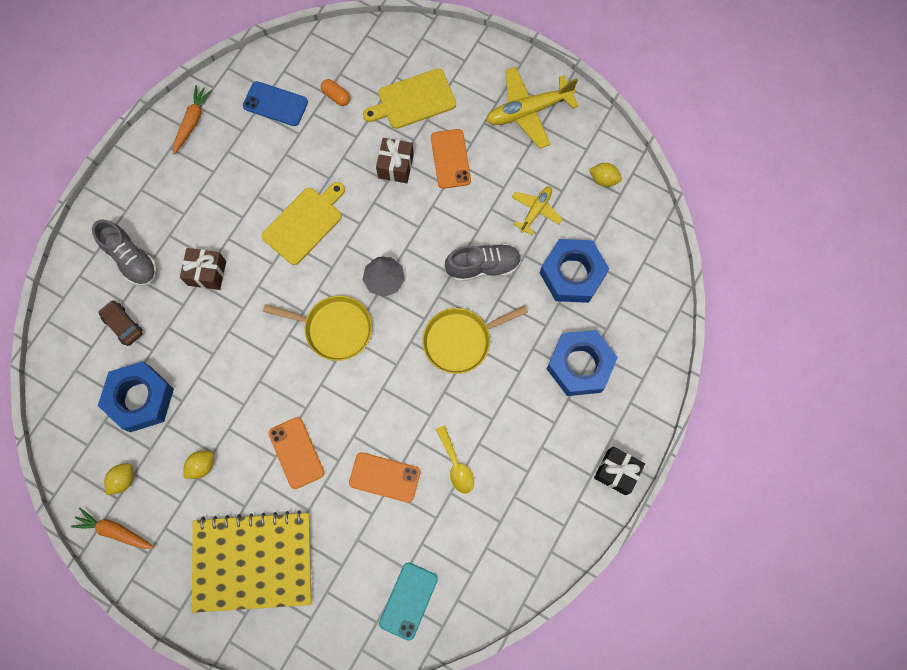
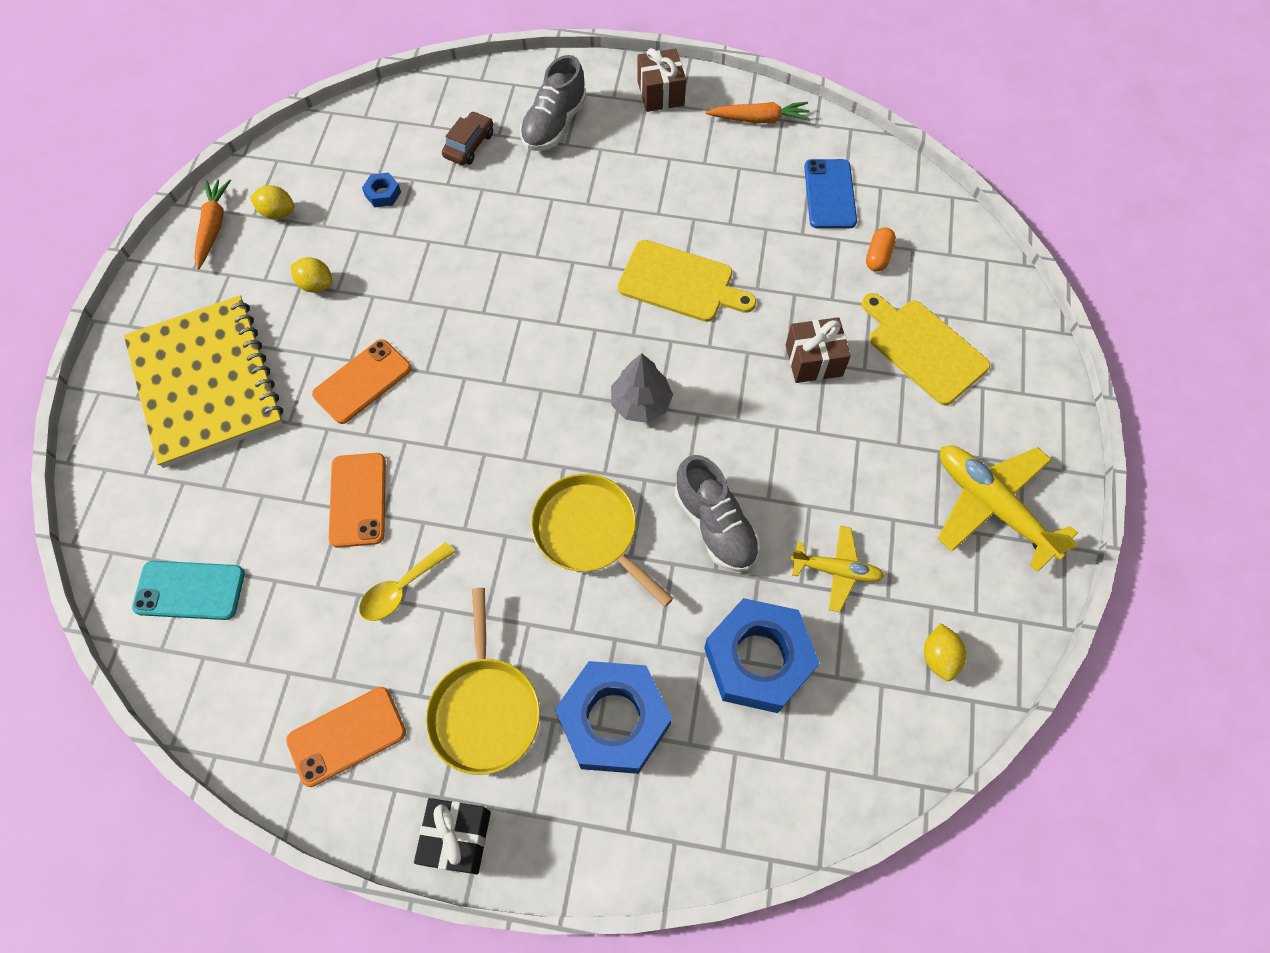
camera: 70 degrees right, 10 degrees down
blue nut [98,361,174,432] -> blue nut [362,173,401,207], size x0.41
brown gift [180,248,226,290] -> brown gift moved to [637,48,686,112]
yellow pan [263,295,372,361] -> yellow pan moved to [426,588,540,775]
orange phone [431,129,471,189] -> orange phone moved to [286,687,406,787]

